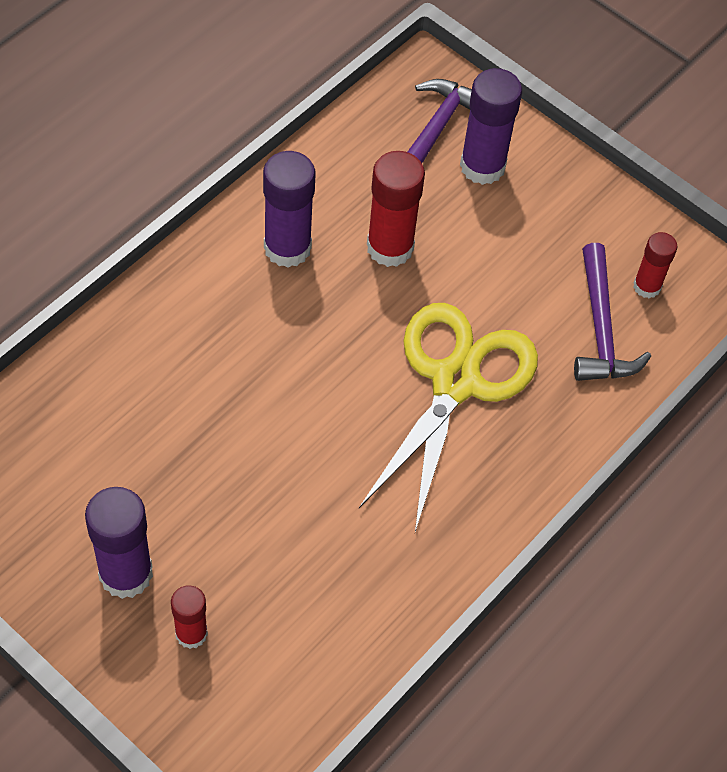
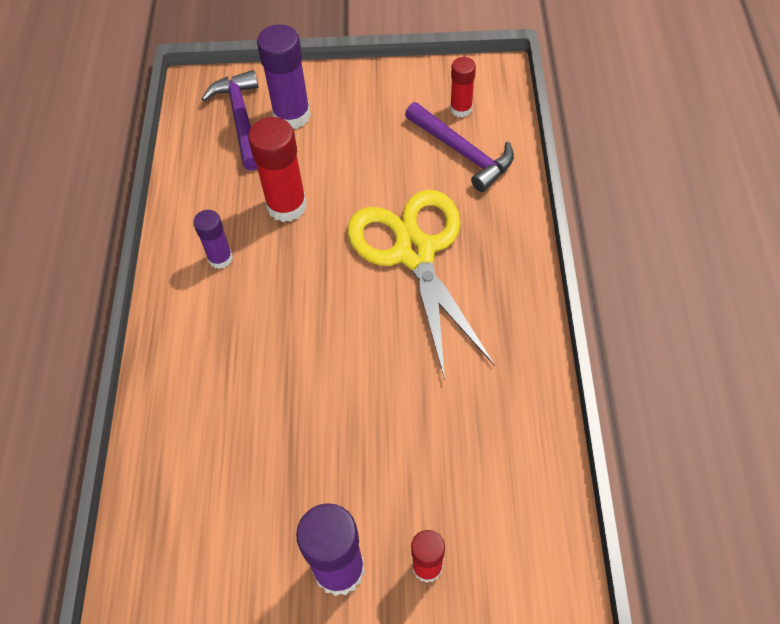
camera: 35 degrees left, 0 degrees up
purple glue stick [263,151,315,268] -> purple glue stick [193,210,233,269], size x0.59

